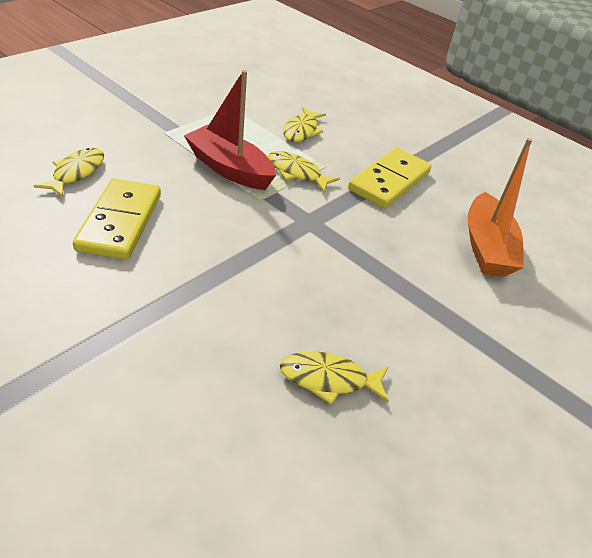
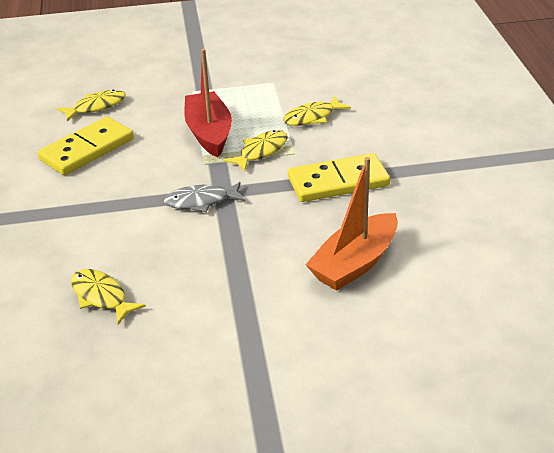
camera: 45 degrees right, 5 degrees down
yellow fish [268,151,340,192] -> yellow fish turned 60 degrees clockwise [224,130,288,172]
none -> grey fish [164,182,245,212]

